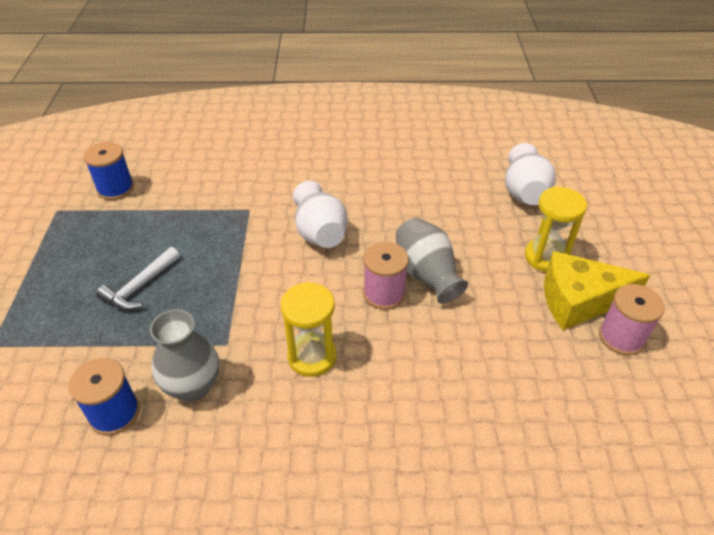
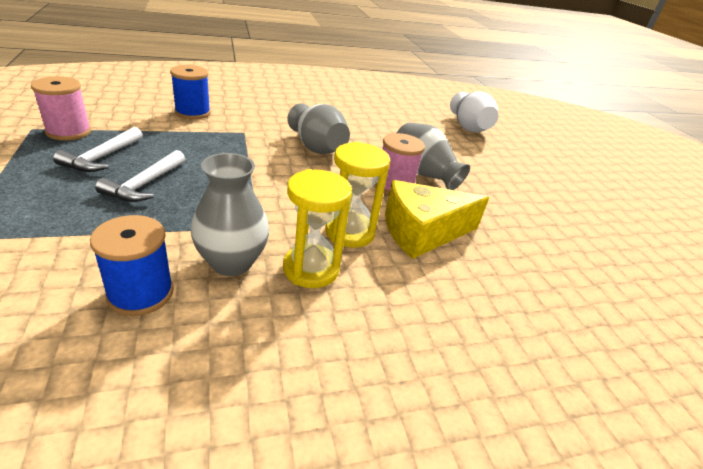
camera: 20 degrees left, 10 degrees down
blue spool [83,142,134,200] -> blue spool moved to [170,65,211,119]
white vase [293,181,348,248] -> grey vase [287,103,350,154]
yellow hourglass [525,187,587,272] -> yellow hourglass moved to [283,169,352,288]
yellow cheese [544,251,650,330] -> yellow cheese moved to [385,180,489,259]
pink spool [599,284,665,355] -> pink spool moved to [31,76,91,140]
none -> white hammer [53,127,143,172]

